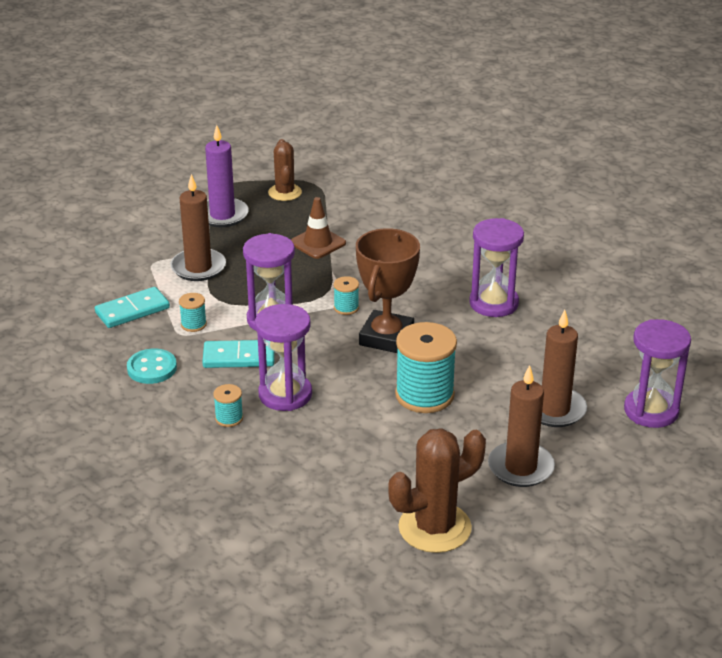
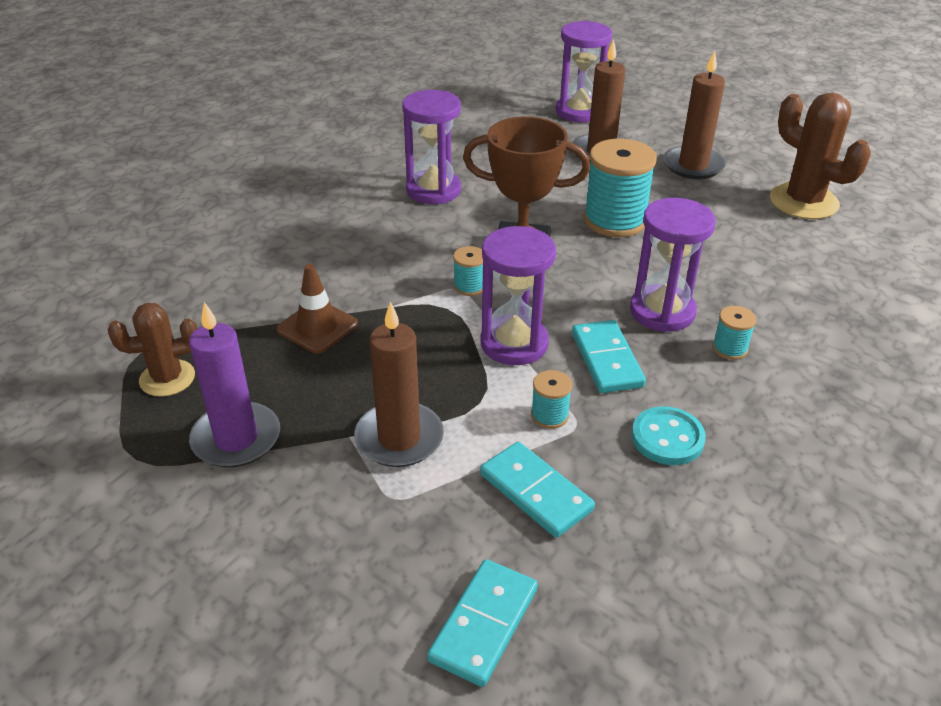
camera: 100 degrees left, 5 degrees up
none -> turquoise domino [427,559,538,687]

